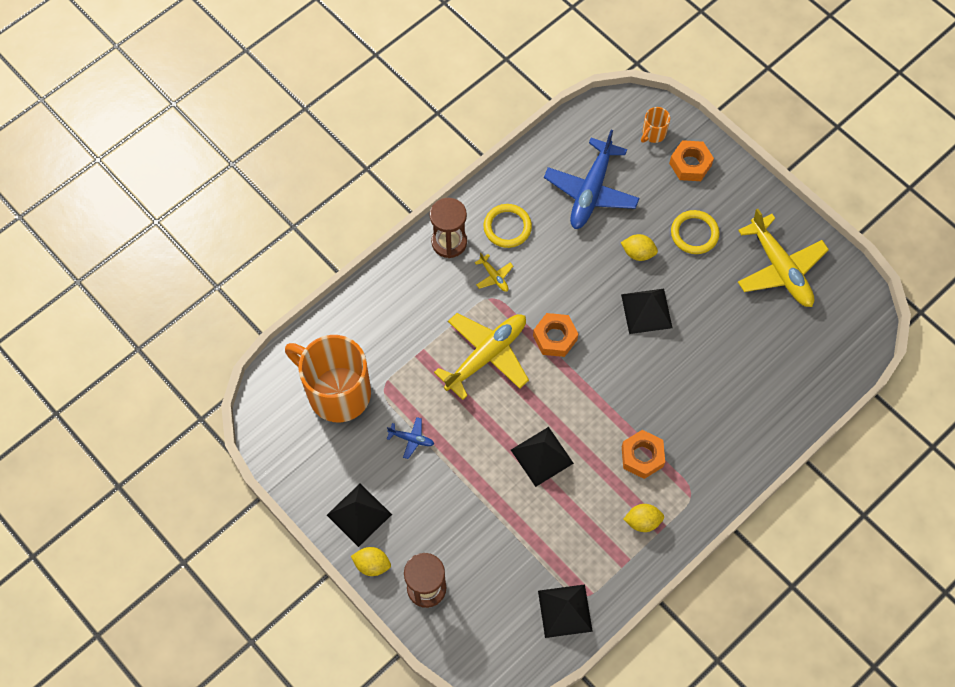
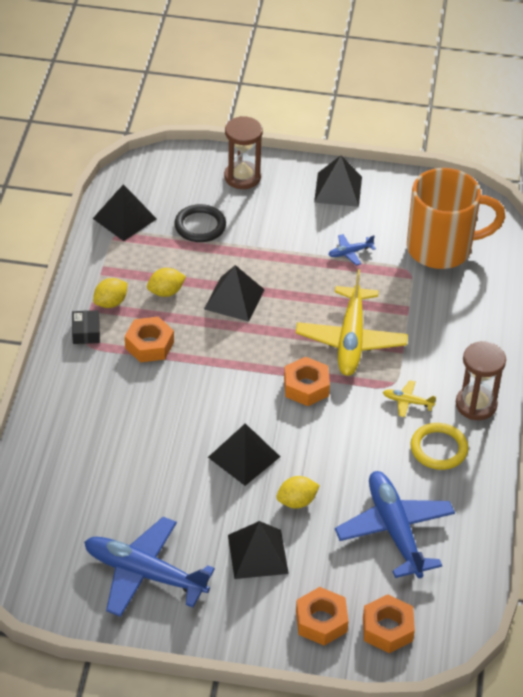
camera: 140 degrees right, 20 degrees down
yellow lemon [351,547,391,576] -> yellow lemon moved to [147,268,186,297]
orange mug [641,107,670,143] -> orange nut [363,594,415,653]
yellow ring [671,210,719,254] -> black pyramid [228,521,289,579]
yellow plane [738,209,829,307] -> blue plane [84,517,215,617]
none -> black box [72,310,100,344]
none -> black ring [174,204,226,242]

